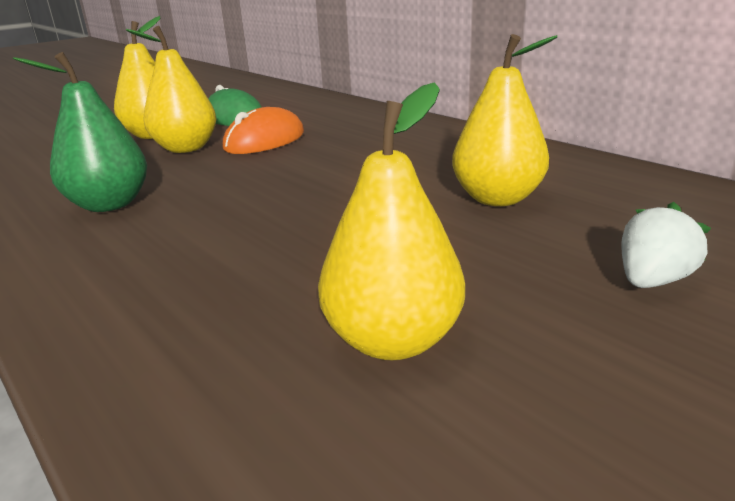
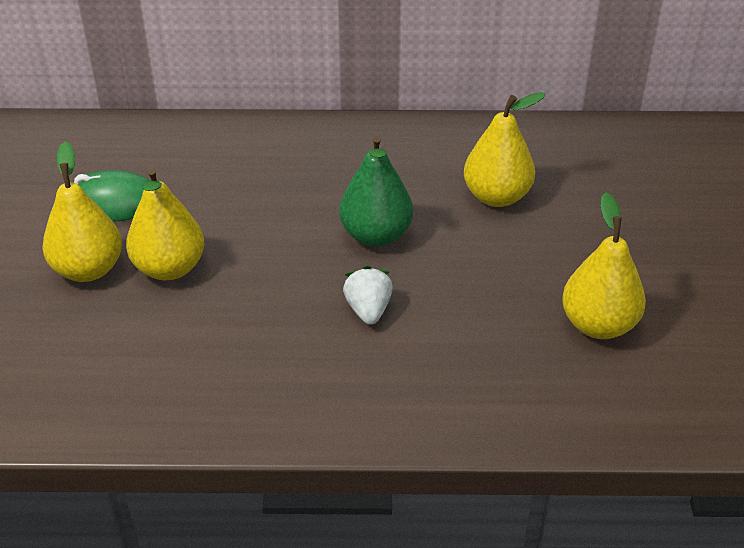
camera: 50 degrees left, 15 degrees up
green pear [13,52,147,212] -> green pear moved to [339,136,413,247]
orange mouse [223,107,304,154] -> none
white strawberry [621,202,711,288] -> white strawberry moved to [343,266,393,325]

